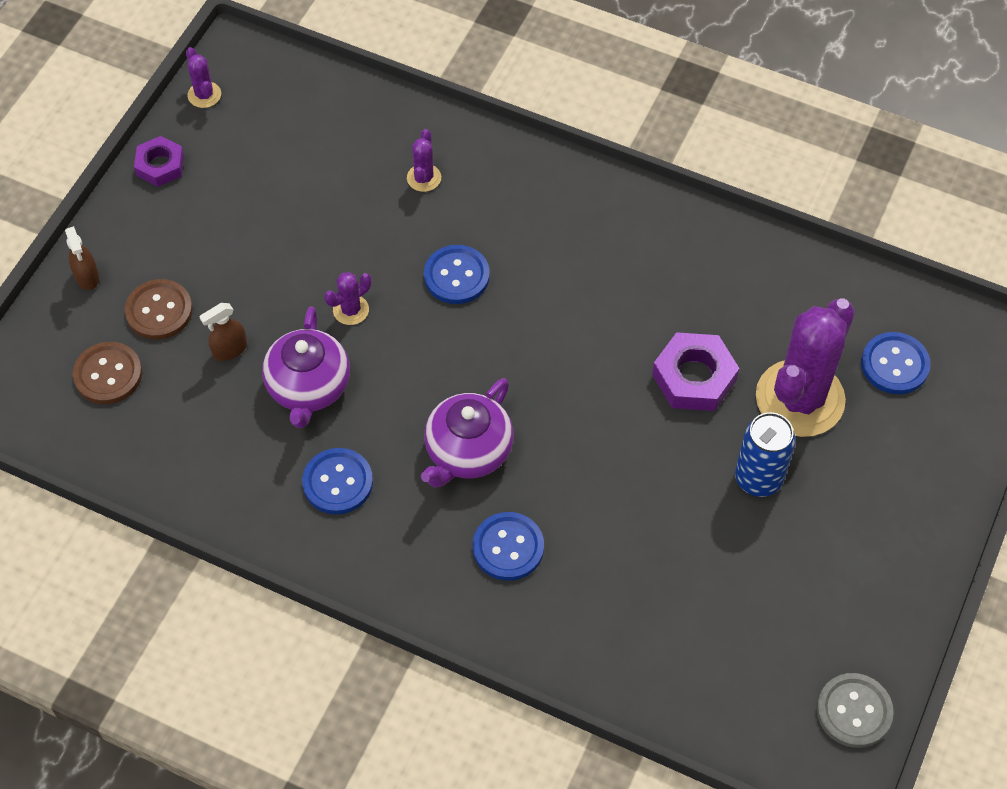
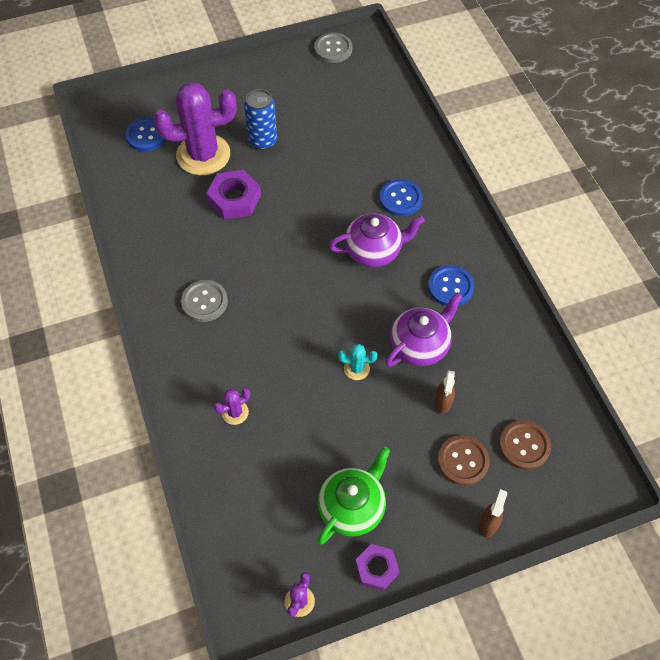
camera: 135 degrees left, 0 degrees up
brown spray bottle [199,303,247,361] -> brown spray bottle turned 90 degrees clockwise [435,370,455,414]
purple cactus [324,272,371,325] -> turquoise cactus [338,344,378,380]
blue button [424,245,490,304] -> none
none -> grey button [181,280,228,322]
none -> green teapot [318,446,390,544]

